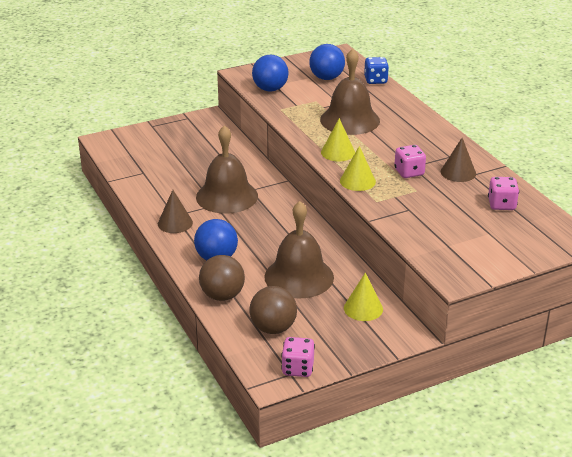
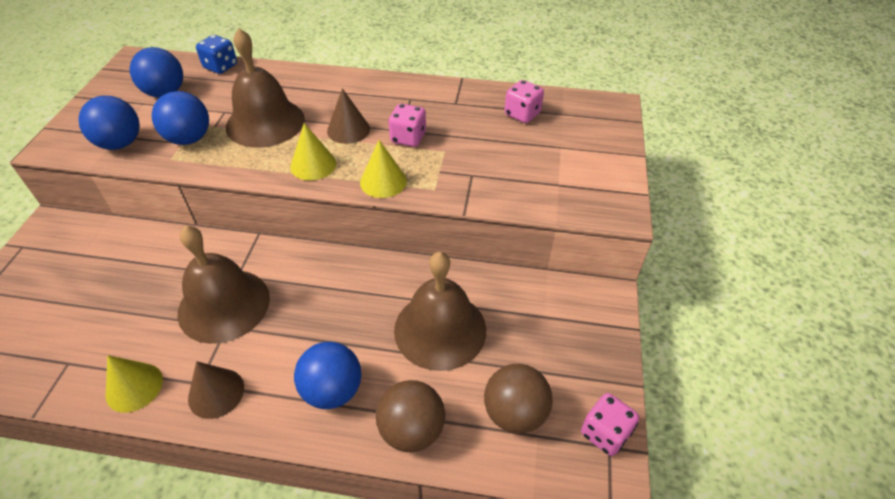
camera: 55 degrees left, 15 degrees up
yellow cone [344,273,383,321] -> yellow cone moved to [105,355,163,413]
brown cone [441,138,476,182] -> brown cone moved to [327,88,370,144]
none -> blue ball [152,91,209,145]

